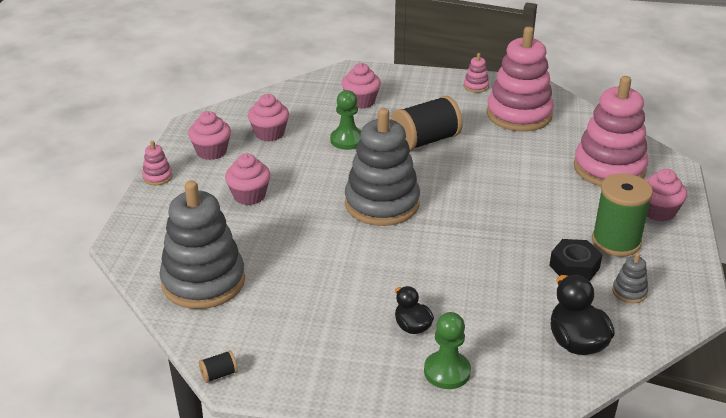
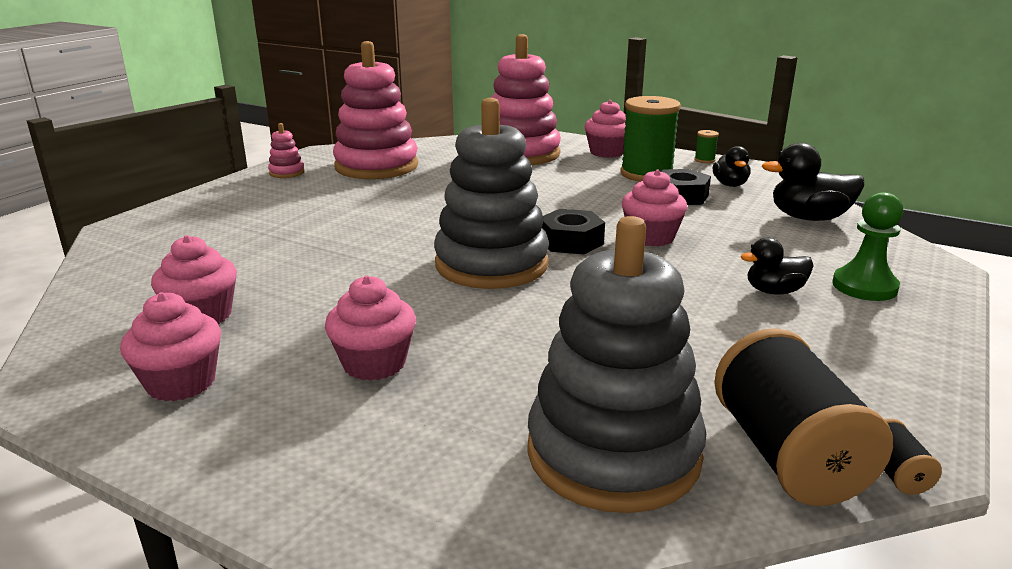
camera: 70 degrees left, 10 degrees down
pink stacking toy [142,141,173,185] -> none
green pawn [330,90,361,150] -> none
pink cupcake [342,63,381,109] -> pink cupcake moved to [622,169,687,246]
black spool [391,96,463,151] -> black spool moved to [715,328,893,506]
grey stacking toy [612,253,648,303] -> black duck [713,146,751,187]
none -> black nut [542,209,605,255]
none -> green spool [694,130,719,163]

